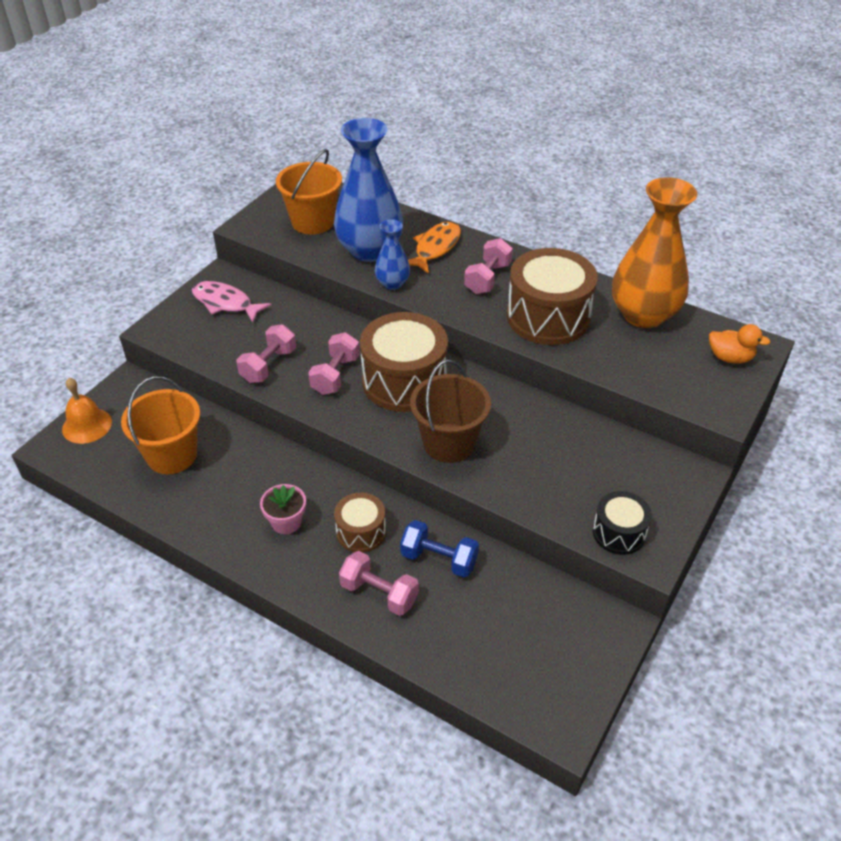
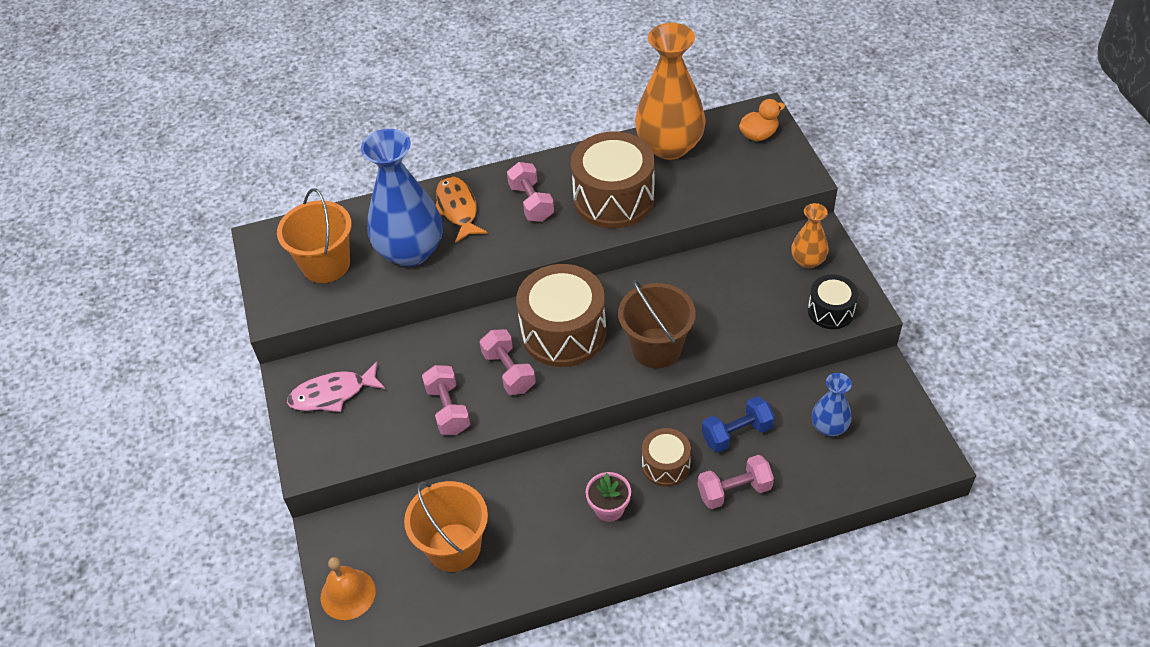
camera: 45 degrees left, 5 degrees up
blue vase [375,219,410,290] -> blue vase moved to [812,373,852,436]
none -> orange vase [791,203,829,268]

